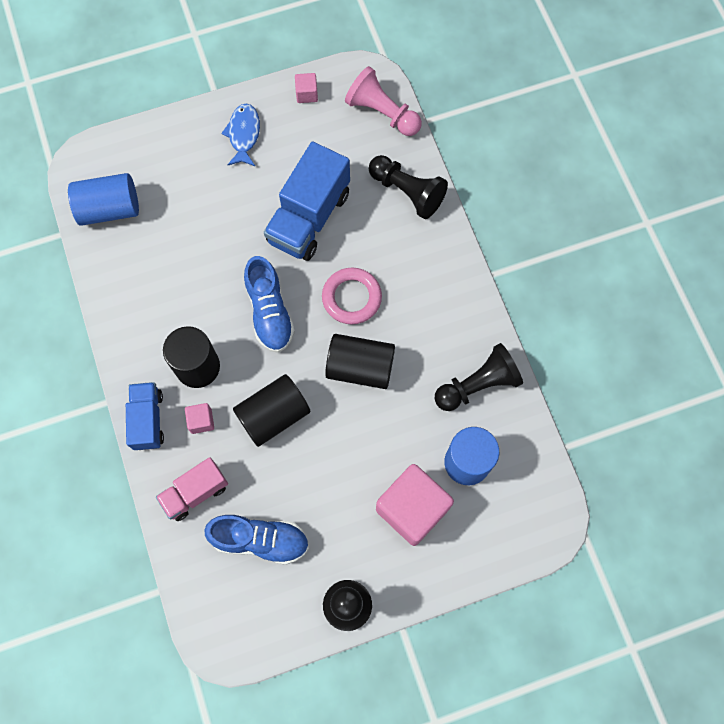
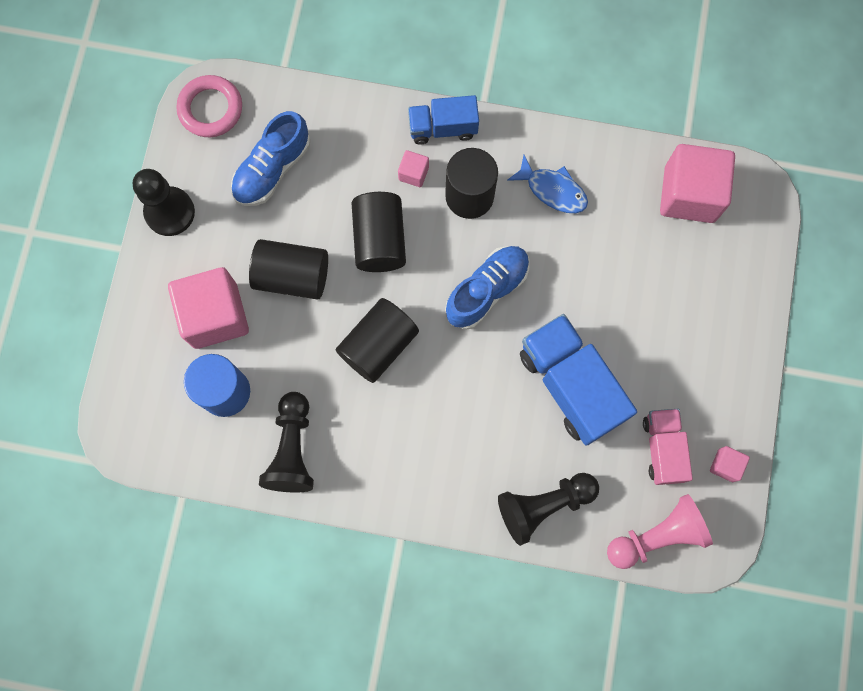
camera: 120 degrees right, 5 degrees up
blue cylinder [68,173,139,226] -> pink cube [660,144,735,223]
blue truck [126,382,164,450] -> blue truck turned 150 degrees clockwise [408,95,479,144]
pink truck [156,457,228,521] -> pink truck moved to [643,409,693,485]
blue fish [221,103,260,166] -> blue fish moved to [507,155,588,213]
blue shoe [244,256,295,353] -> blue shoe turned 120 degrees clockwise [445,246,529,330]
pink ring [322,268,382,324] -> pink ring moved to [176,75,242,137]
none -> black cylinder [249,239,328,300]

